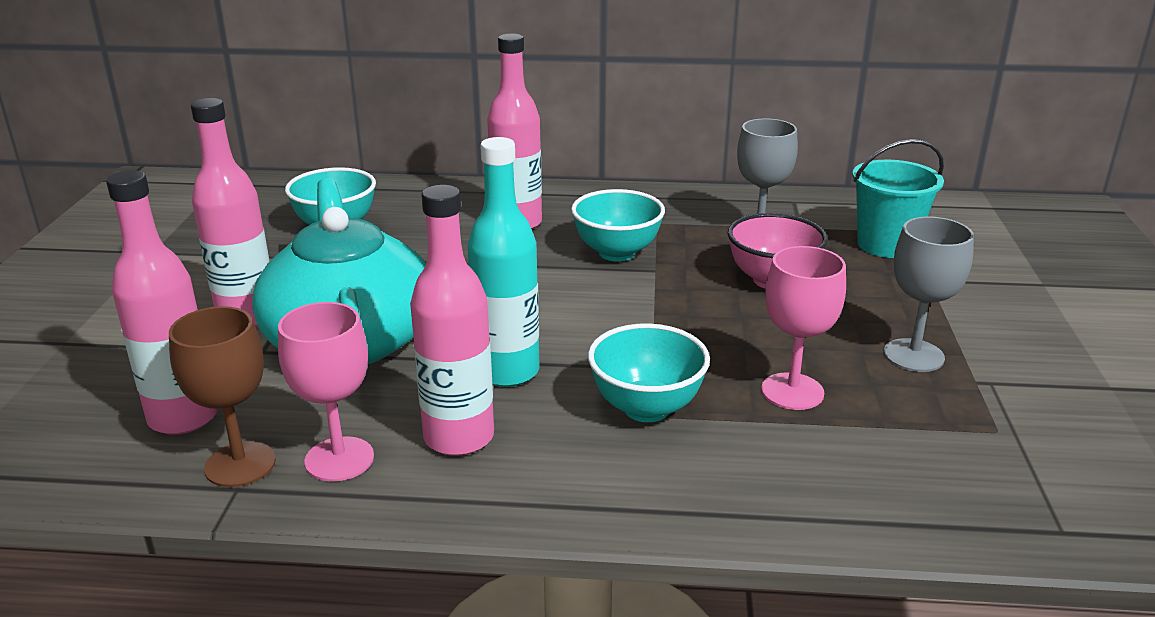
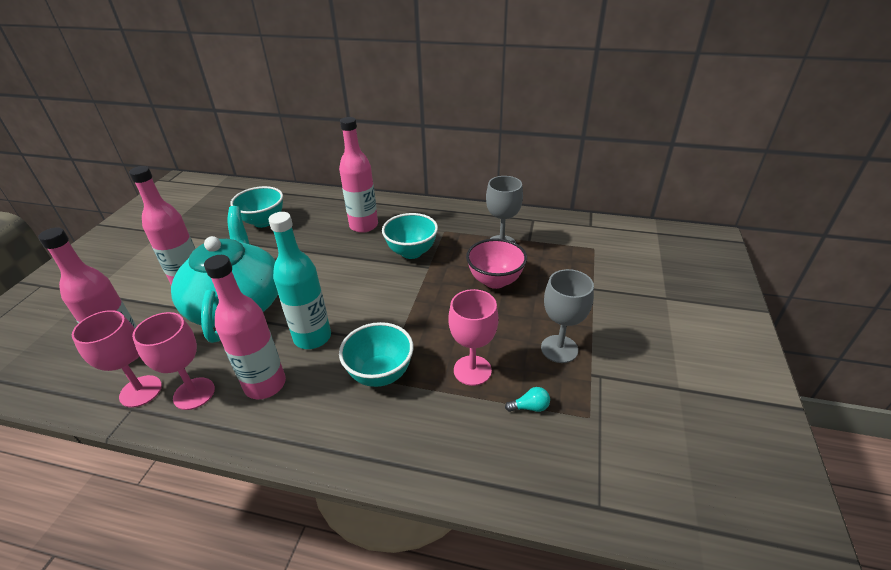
camera: 10 degrees right, 10 degrees up
brown goblet [169,306,276,487] -> pink goblet [72,310,162,407]
turquoise bucket [852,139,944,258] -> none
none -> turquoise light bulb [505,387,550,412]

